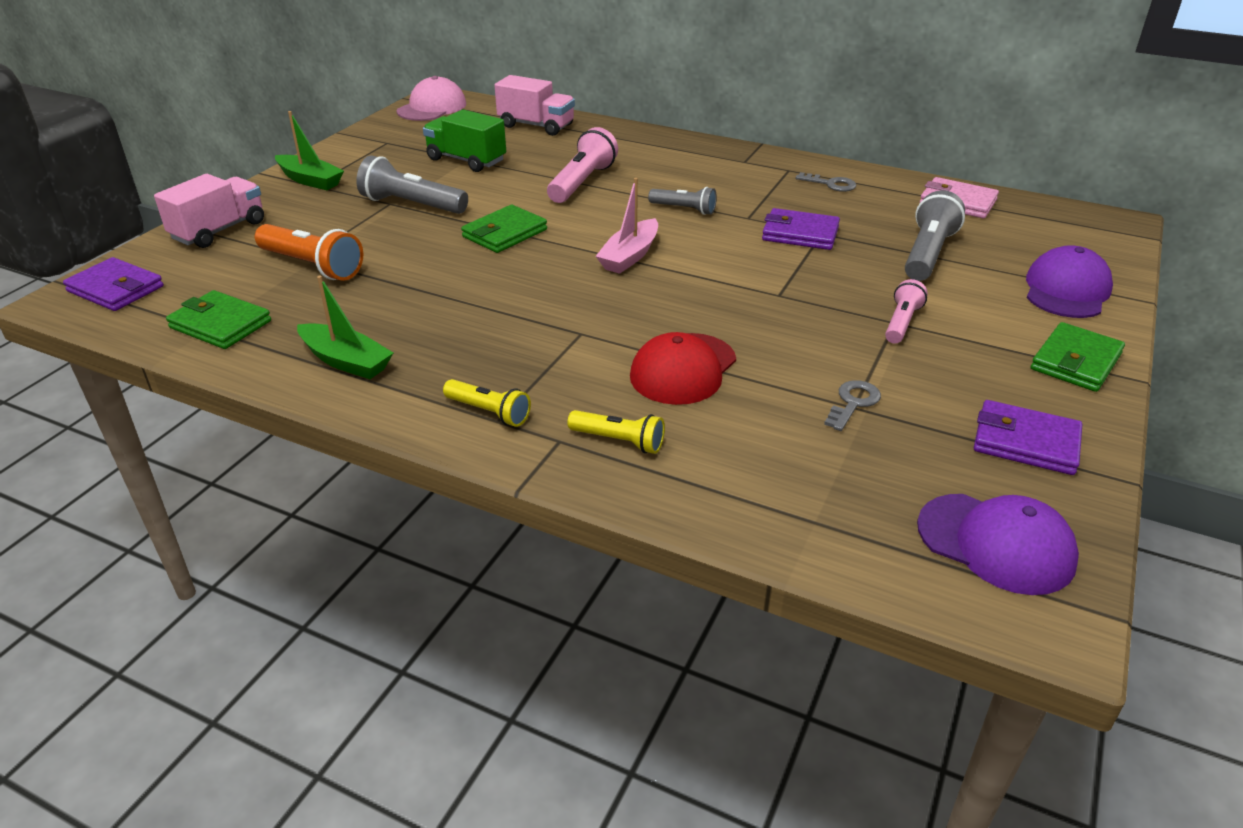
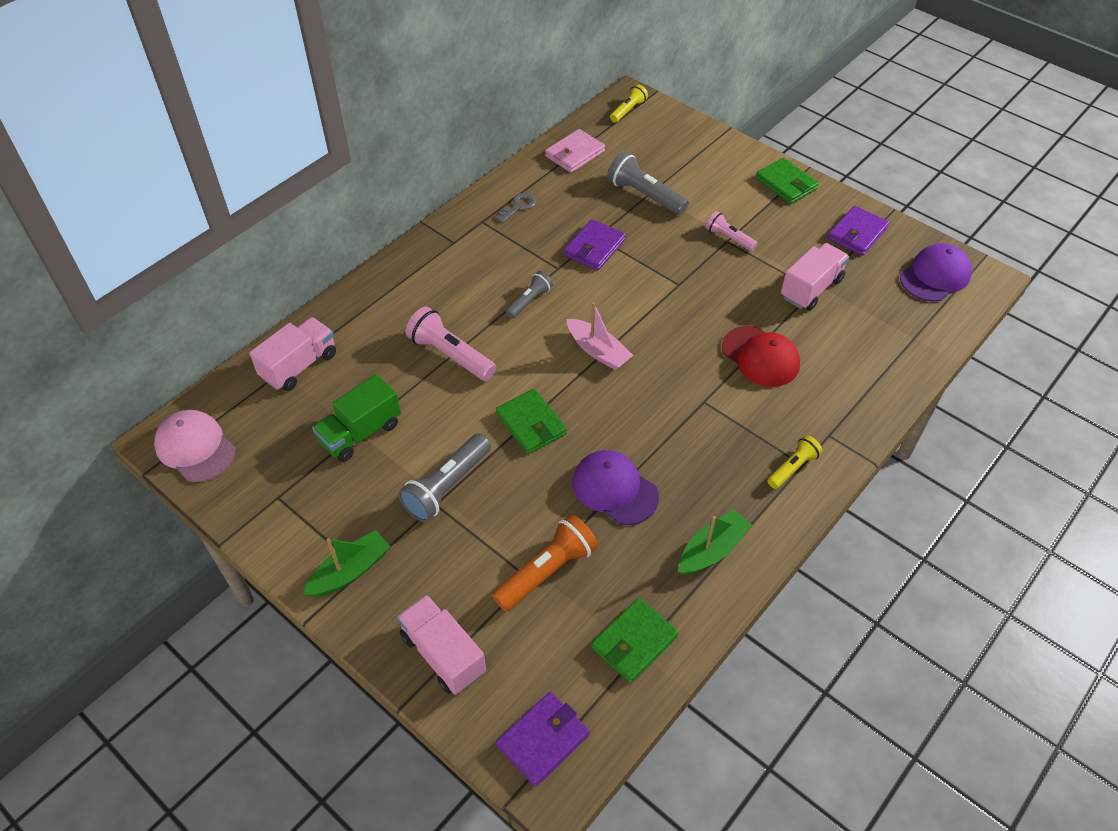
camera: 75 degrees left, 15 degrees up
yellow flashlight [567,410,665,454] -> yellow flashlight moved to [610,84,648,123]
grey key [824,380,881,431] -> pink truck [781,243,849,310]
purple cap [1026,245,1113,318] -> purple cap moved to [572,450,659,525]

